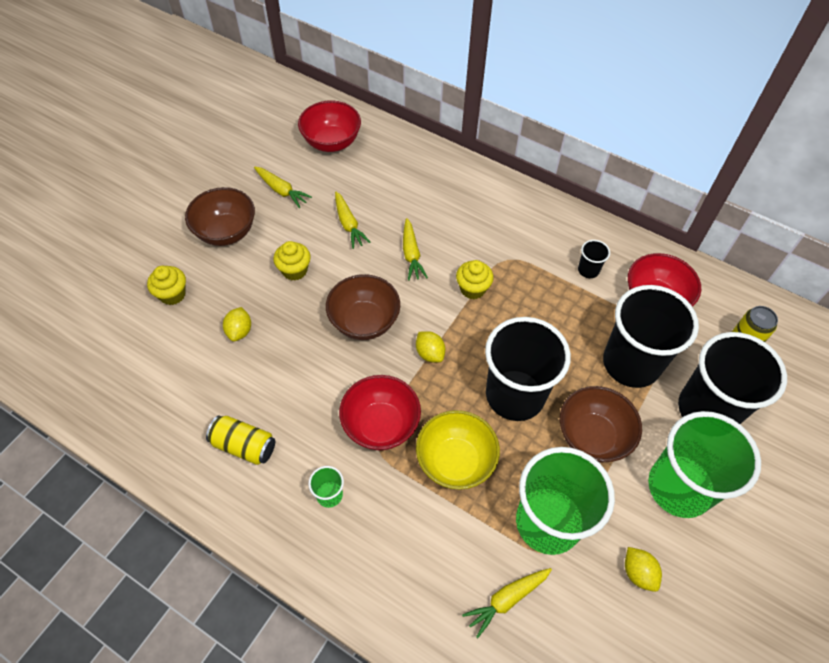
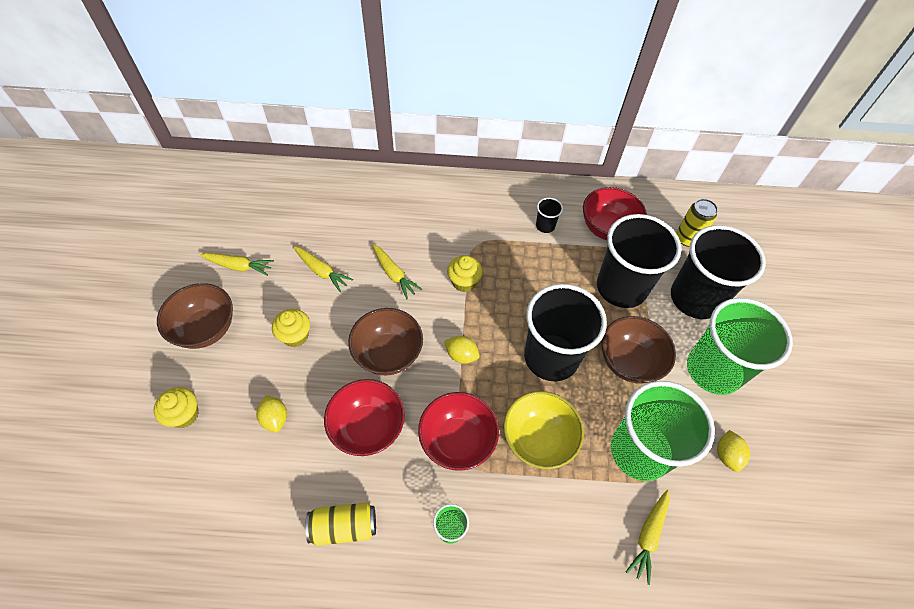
camera: 30 degrees left, 0 degrees up
red bowl [298,101,361,152] -> red bowl moved to [324,379,405,456]
yellow lemon [625,547,662,592] -> yellow lemon turned 60 degrees clockwise [717,430,750,472]

